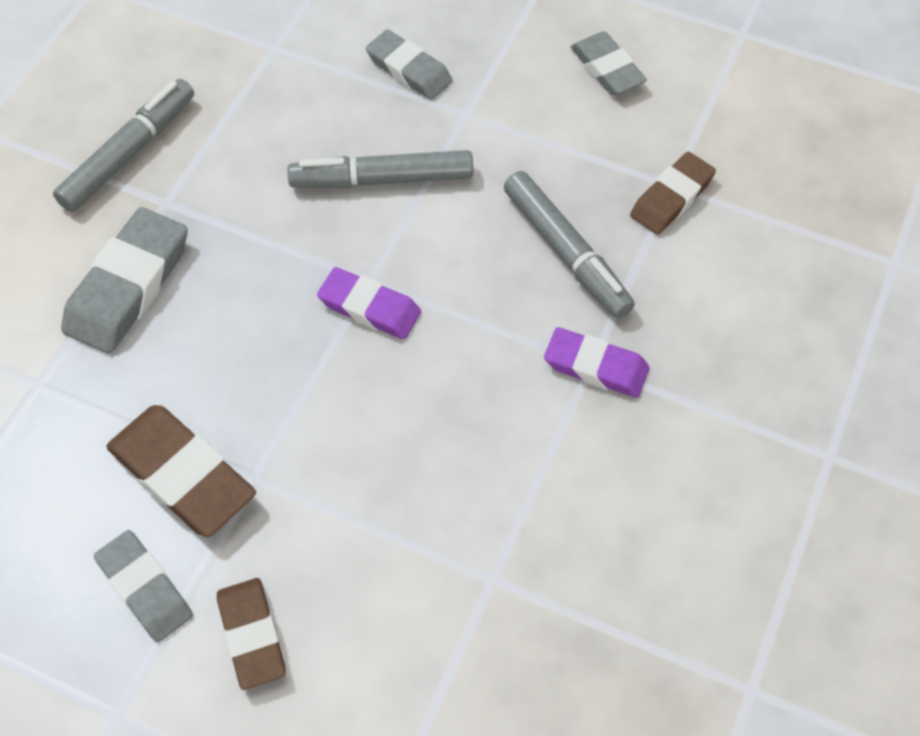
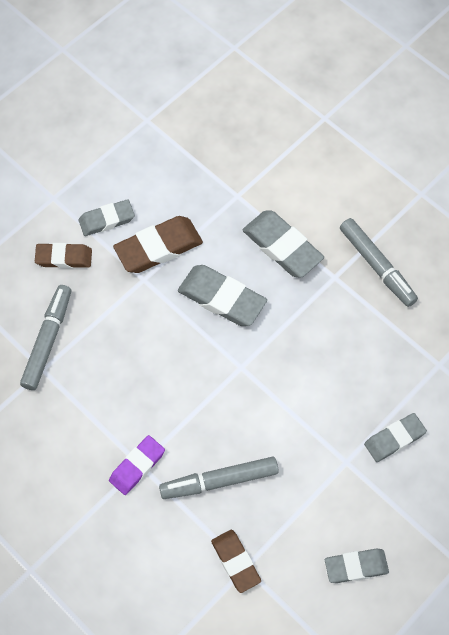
camera: 110 degrees right, 5 degrees up
grey marker [287,150,473,188] -> grey marker moved to [20,285,71,390]
purple eraser [317,267,421,339] -> none
none -> grey eraser [178,265,267,326]

